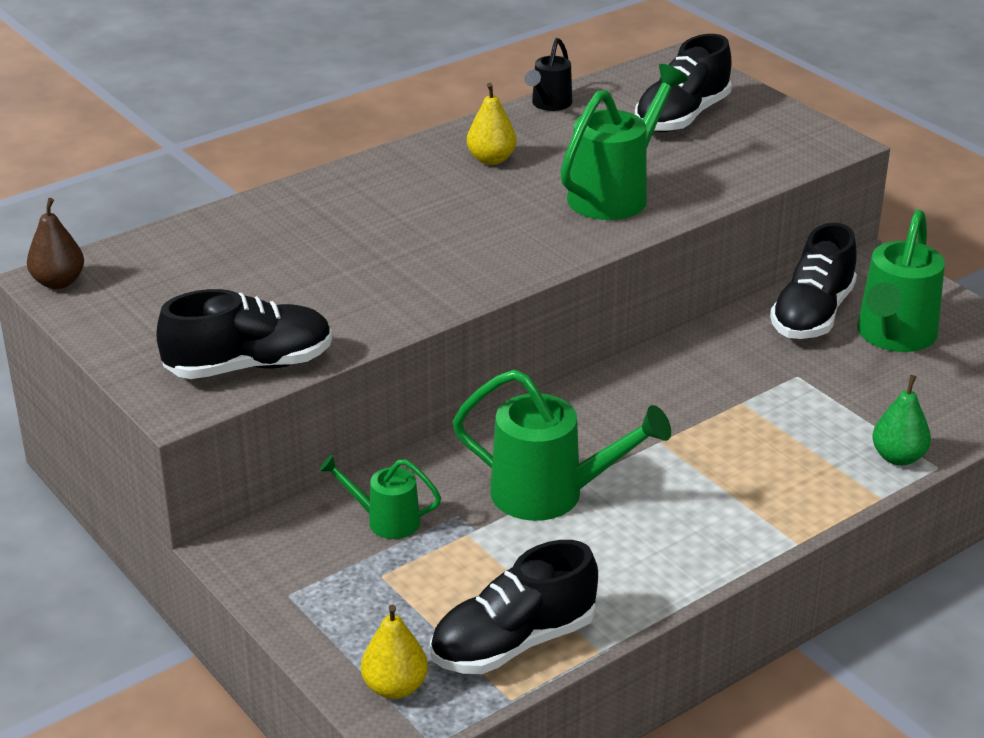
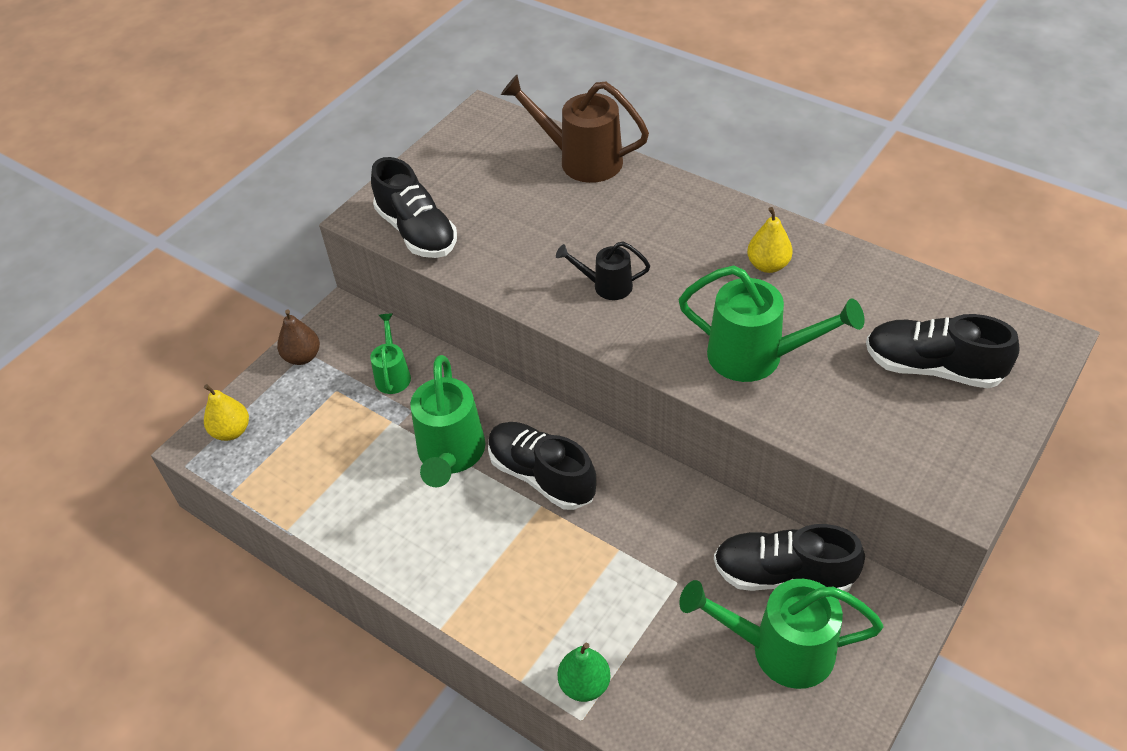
camera: 75 degrees right, 15 degrees up
brown pear [27,198,84,289] -> brown pear moved to [277,310,320,365]
black shoe [430,540,598,674] -> black shoe moved to [488,422,596,510]
black watering can [524,38,572,111] -> black watering can moved to [556,242,650,300]
none -> brown watering can [501,75,649,183]

